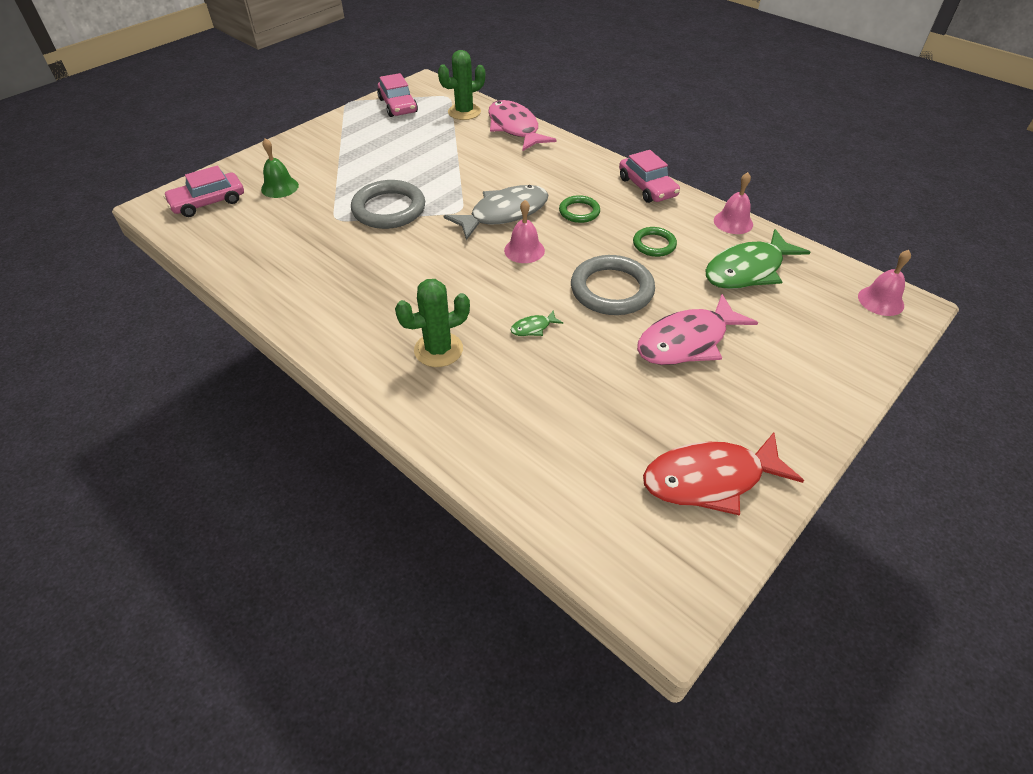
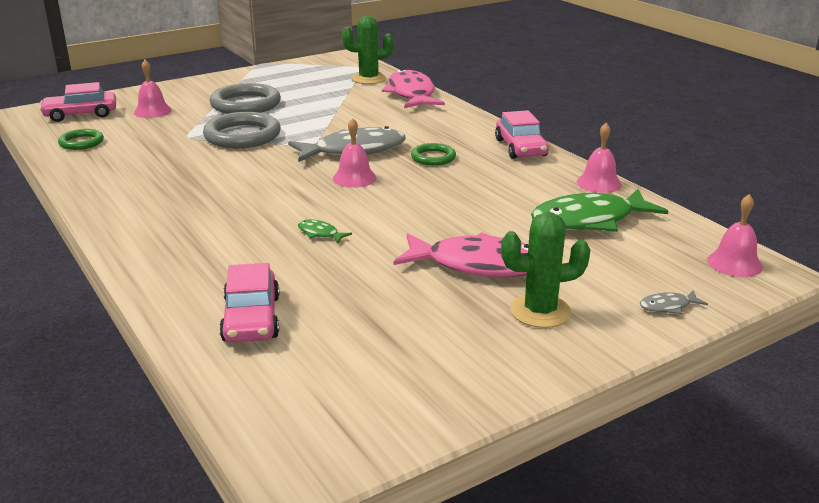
camera: 15 degrees right, 20 degrees down
green bell [261,138,299,198] -> pink bell [134,60,172,118]
pink car [377,73,418,117] -> pink car moved to [219,263,280,343]
green cactus [395,279,470,367] -> green cactus moved to [501,212,590,328]
green fish [510,310,563,336] -> green fish turned 45 degrees clockwise [298,219,352,243]
grey ring [571,255,655,315] -> grey ring moved to [210,83,281,114]
green ring [633,227,677,257] -> green ring moved to [58,129,104,150]
pink fish [637,294,758,365] -> pink fish turned 150 degrees counterclockwise [393,232,529,277]
red fish [643,432,804,515] -> none
none -> grey fish [640,290,708,314]

